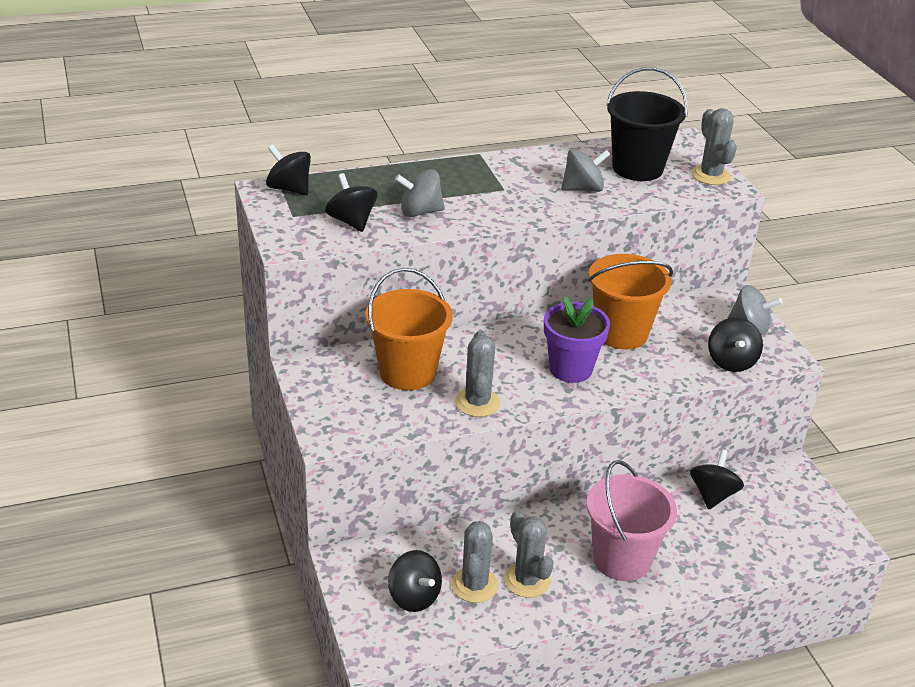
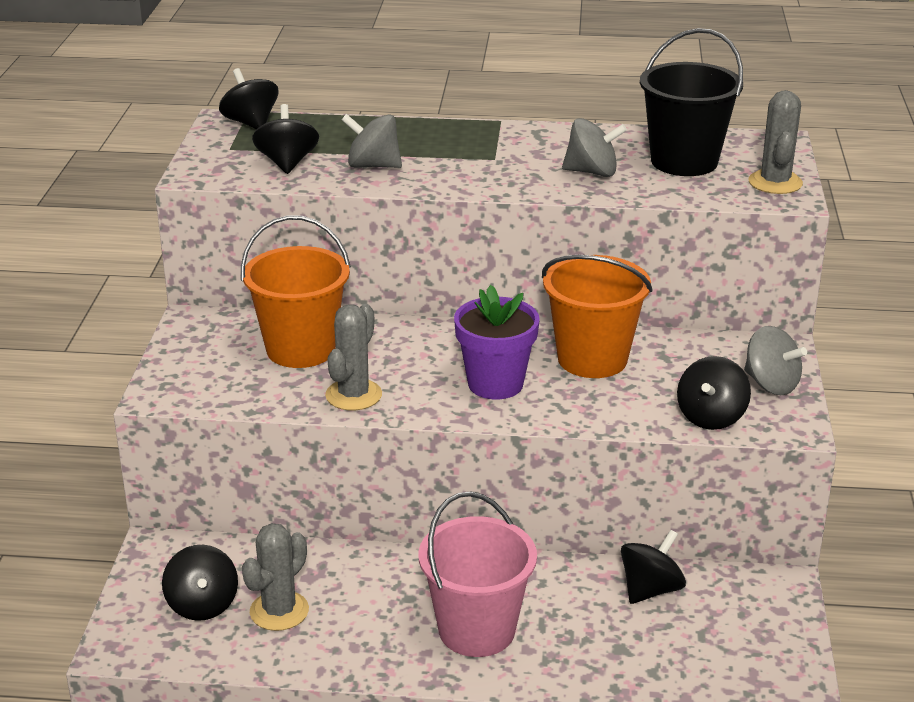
camera: 25 degrees right, 5 degrees down
grey cactus [504,510,553,598] -> none

